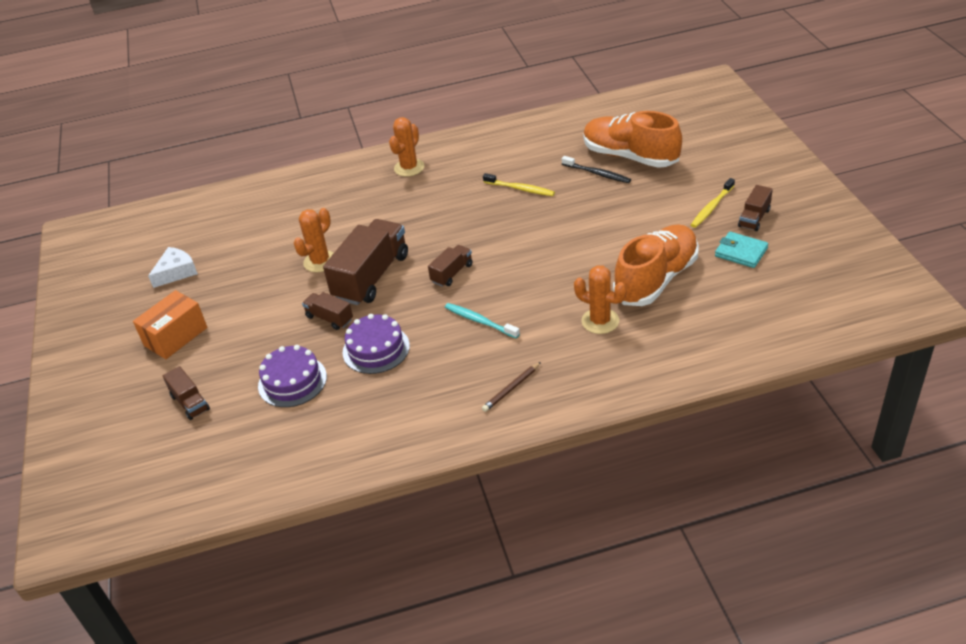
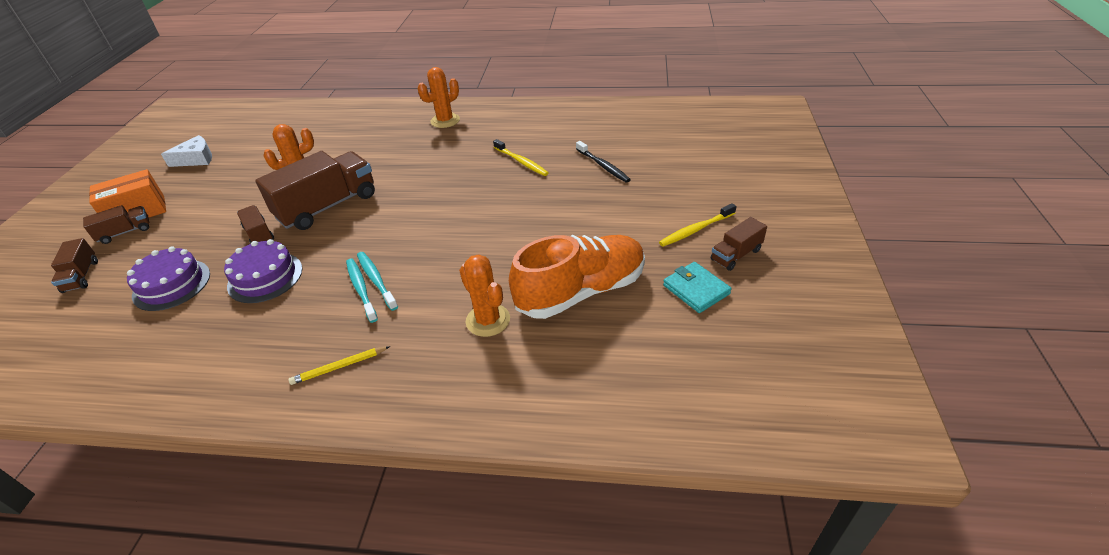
camera: 20 degrees right, 0 degrees up
brown truck [428,245,473,287] -> brown truck moved to [83,205,149,244]
brown pencil [482,362,541,412] -> yellow pencil [288,346,390,385]
orange shoe [584,111,682,168] -> none
none -> turquoise toothbrush [346,259,378,323]

